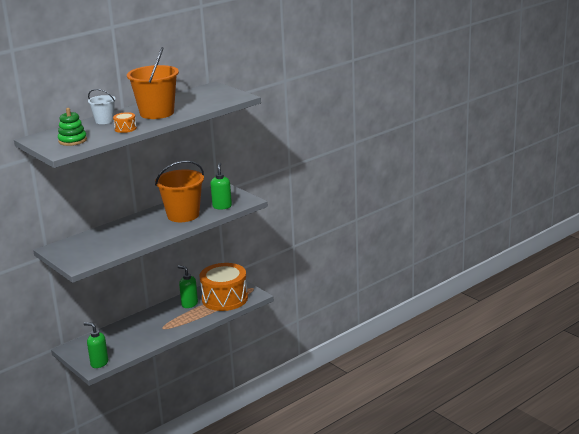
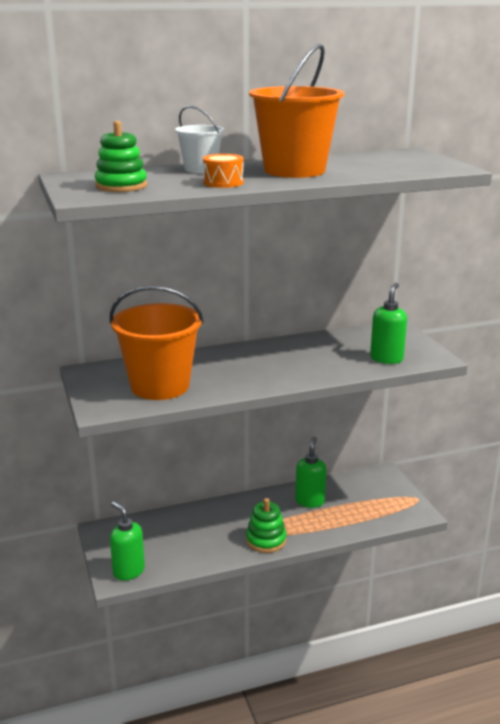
camera: 20 degrees right, 0 degrees up
orange bucket [155,160,204,222] -> orange bucket moved to [110,286,204,400]
green soap dispenser [177,265,198,308] -> green soap dispenser turned 45 degrees clockwise [295,436,326,508]
orange drum [200,263,248,311] -> none
none -> green stacking toy [246,498,286,553]

